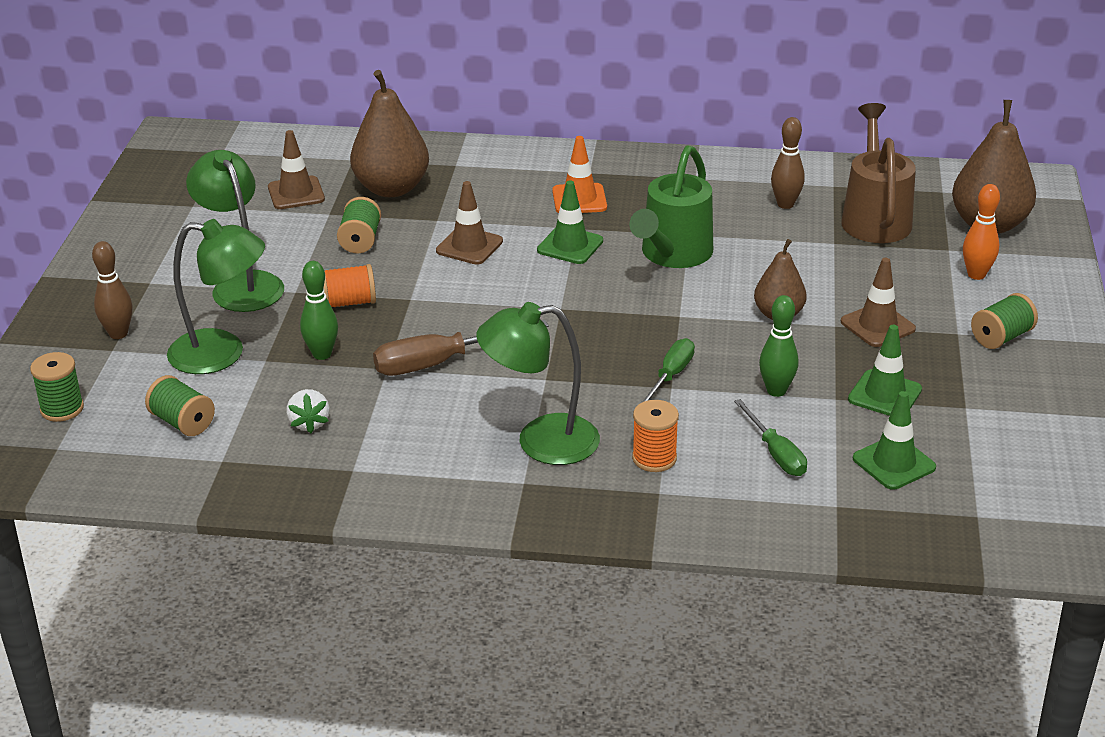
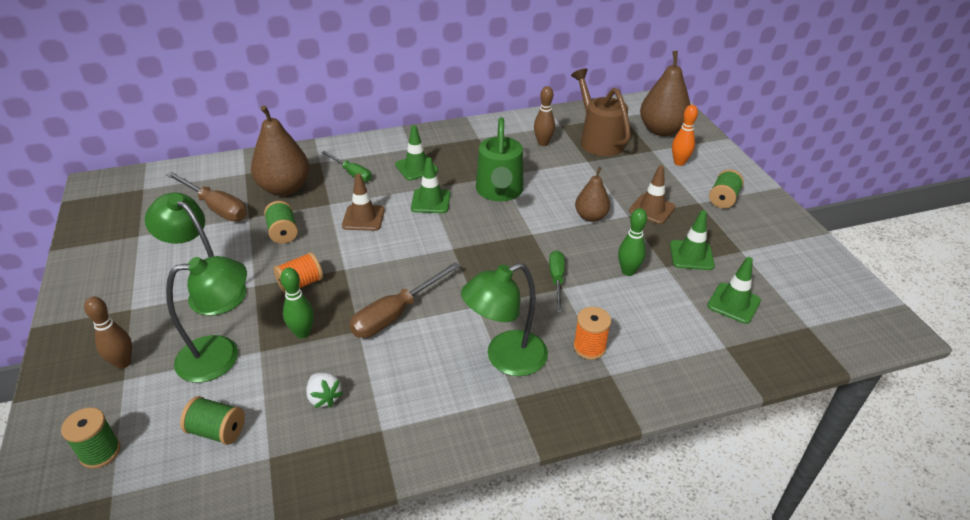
camera: 25 degrees left, 5 degrees up
brown traffic cone [268,130,325,209] -> brown screwdriver [166,172,247,221]
orange traffic cone [552,136,607,213] -> green traffic cone [395,125,438,180]
green screwdriver [734,399,807,476] -> green screwdriver moved to [322,151,372,182]

